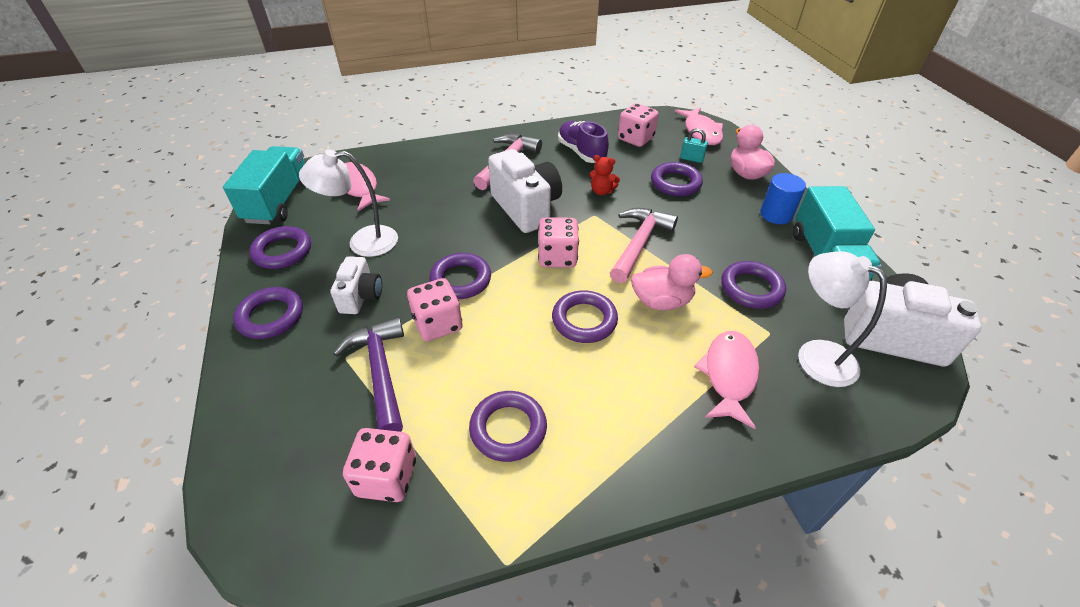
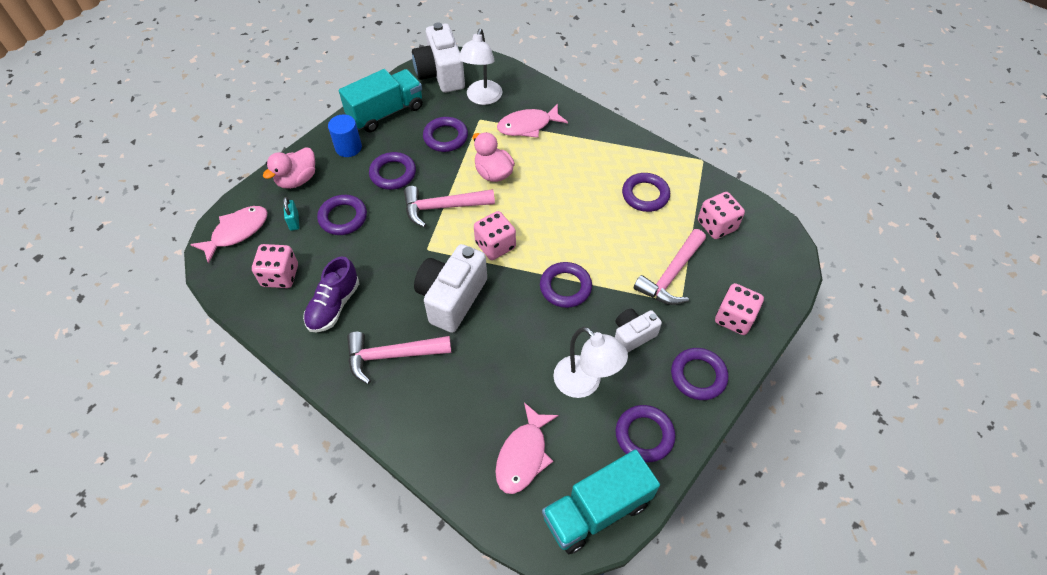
camera: 125 degrees left, 10 degrees up
purple hammer [333,317,404,432] -> pink hammer [634,229,706,305]
pink dice [407,278,463,341] -> pink dice moved to [715,283,764,335]
purple ring [552,290,618,343] -> purple ring moved to [369,152,416,190]
red teddy bear [589,155,620,195] -> none

